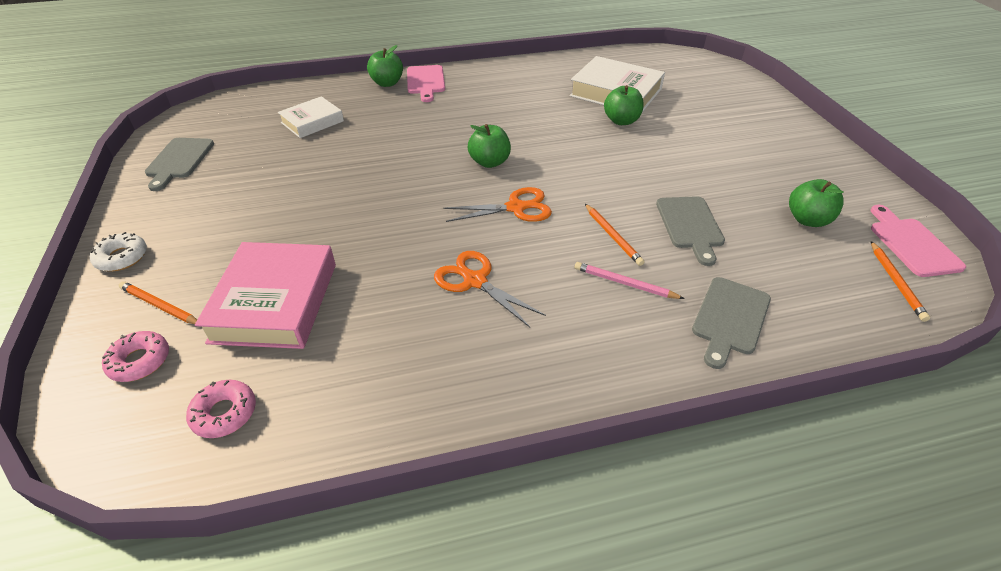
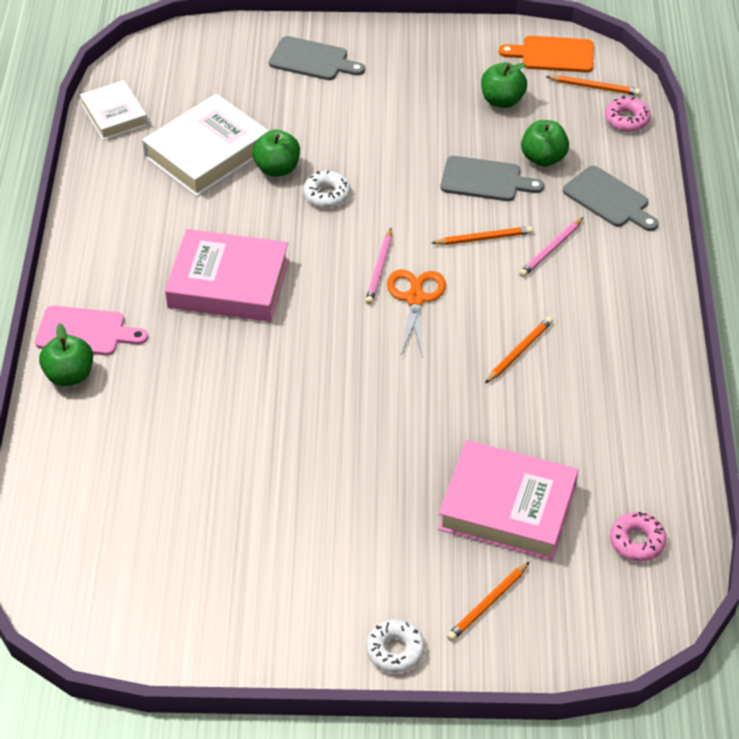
camera: 75 degrees left, 5 degrees up
pink donut [102,331,169,382] -> pink donut moved to [605,96,651,132]
grey cutting board [145,138,214,191] -> grey cutting board moved to [269,36,365,80]
white book [278,96,344,138] -> white book moved to [80,80,148,140]
orange scissors [434,251,546,328] -> orange pencil [485,317,553,383]
green apple [468,124,511,168] -> green apple moved to [521,120,569,167]
pink cutting board [871,205,966,277] -> orange cutting board [499,36,594,72]
none -> pink book [165,229,289,322]
none -> white donut [303,170,351,208]
none -> pink pencil [365,228,392,305]

